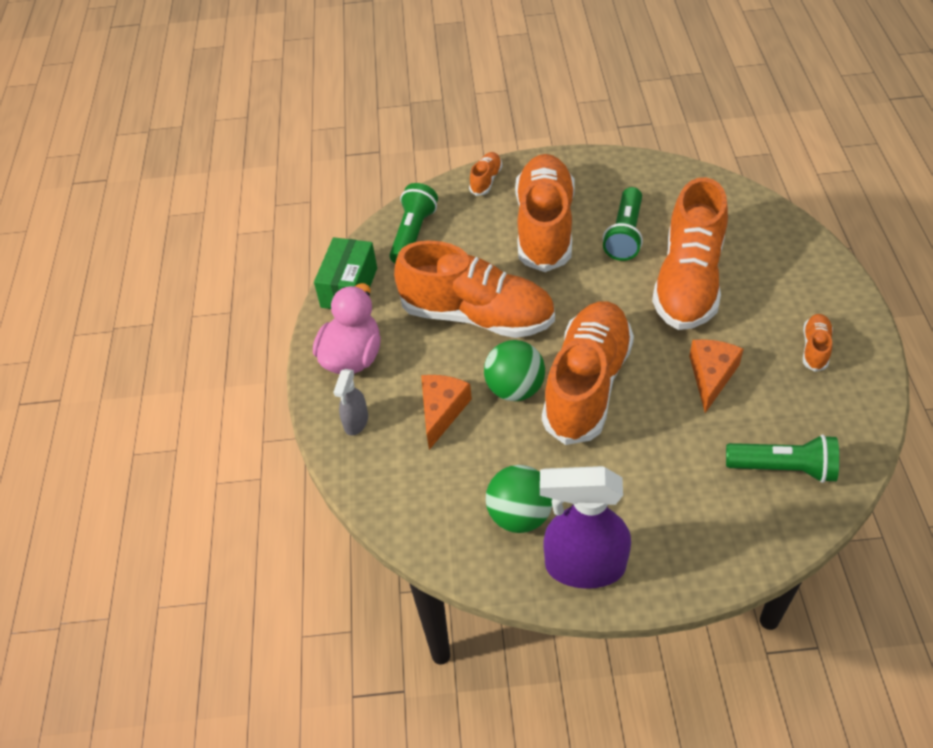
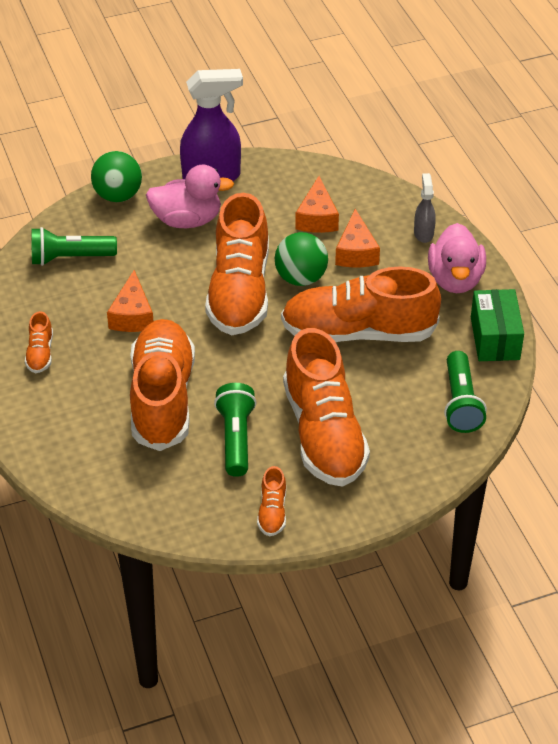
camera: 160 degrees right, 5 degrees down
orange shoe [469,152,502,196] -> orange shoe moved to [257,466,286,537]
green ball [486,465,552,533] -> green ball moved to [91,151,142,202]
none -> pink duck [146,164,234,228]
none -> orange cheese [295,176,339,233]

